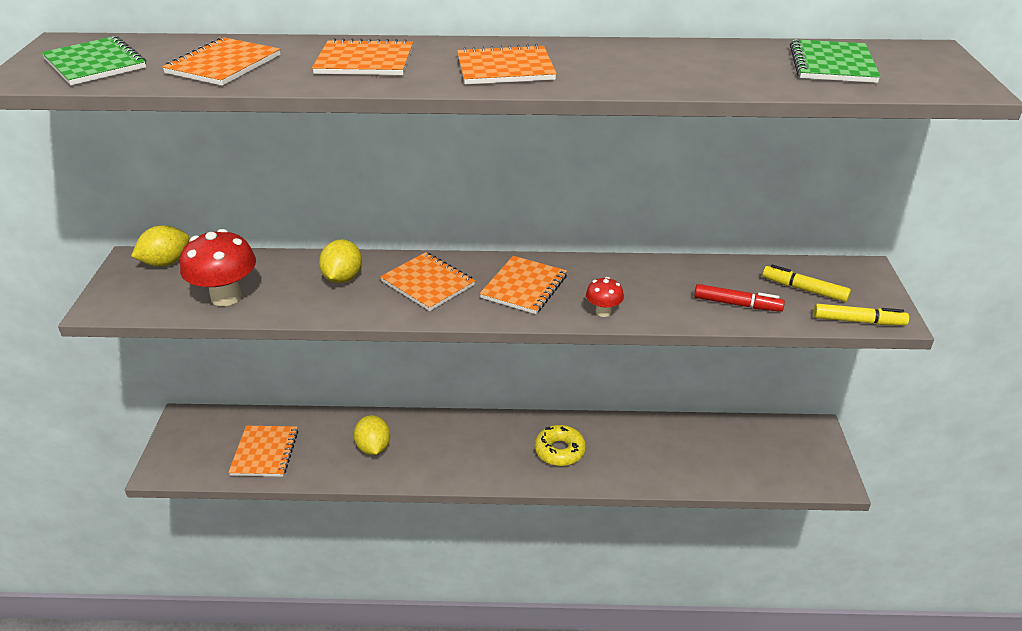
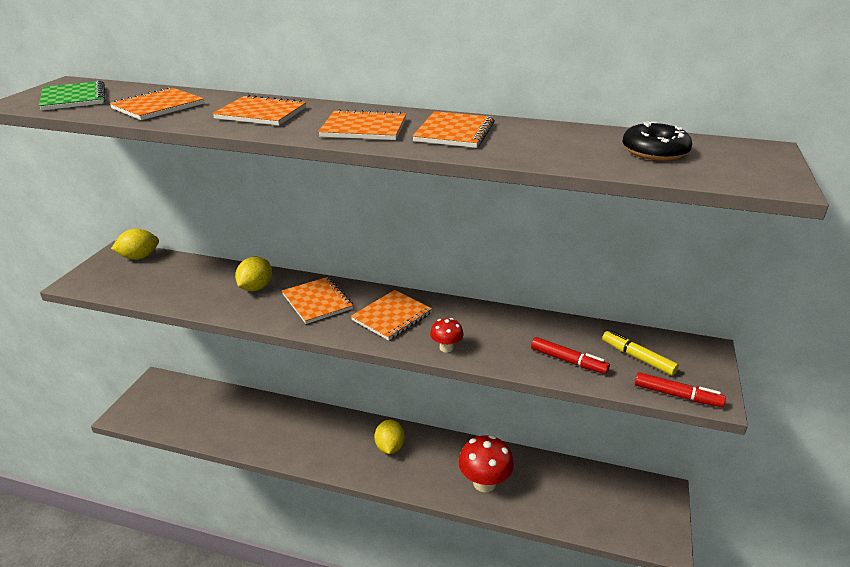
camera: 15 degrees right, 5 degrees down
red mushroom [180,229,256,306] -> red mushroom moved to [458,435,514,493]
orange notebook [228,426,298,477] -> orange notebook moved to [412,111,495,148]
yellow lemon [354,415,390,455] -> yellow lemon moved to [374,420,405,454]
yellow donut [535,425,586,466] -> none
green notebook [790,39,881,83] -> black donut [622,121,692,161]
yellow marker [814,304,909,325] -> red marker [635,372,726,407]

